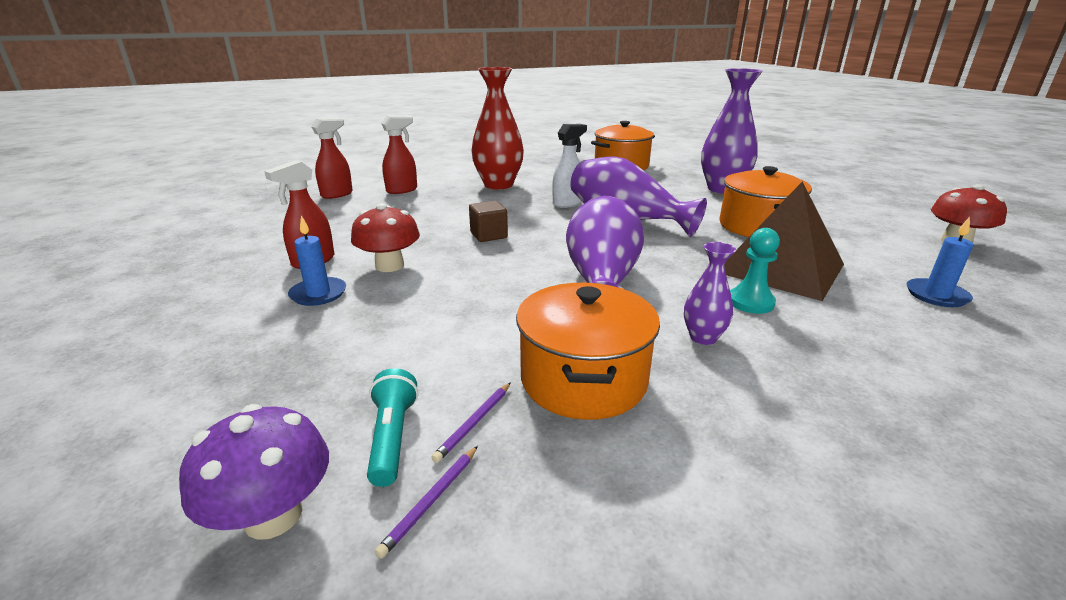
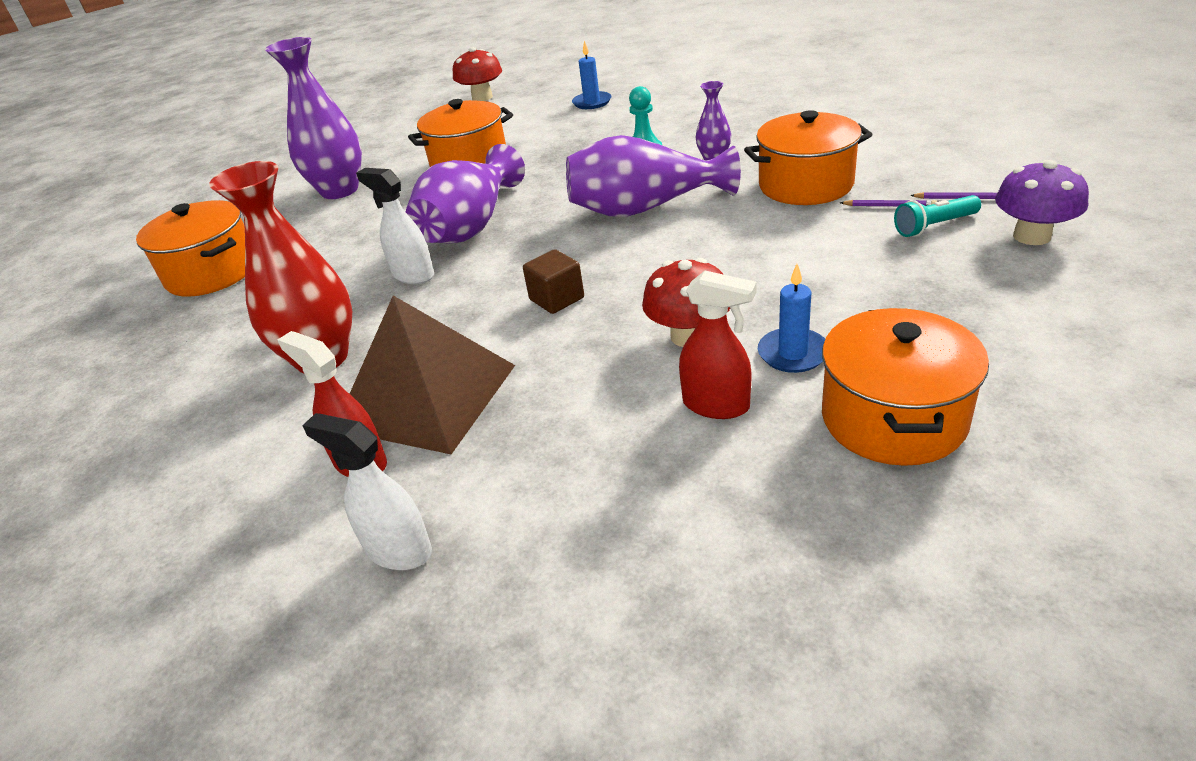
camera: 100 degrees left, 10 degrees up
red spray bottle [311,118,353,199] -> white spray bottle [302,413,432,570]
brown pyramid [724,181,844,301] -> brown pyramid moved to [350,296,515,454]
none -> orange pot [822,308,989,466]

